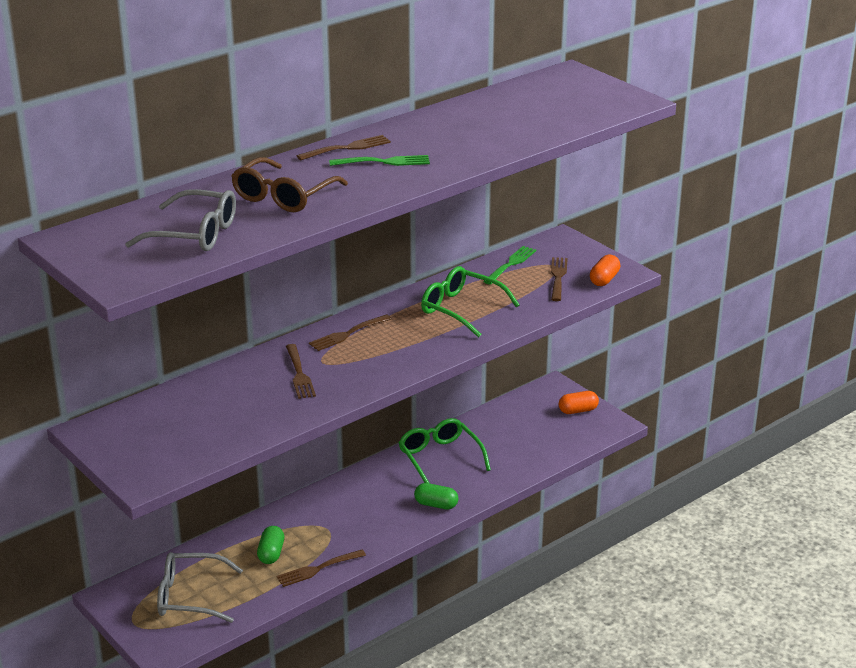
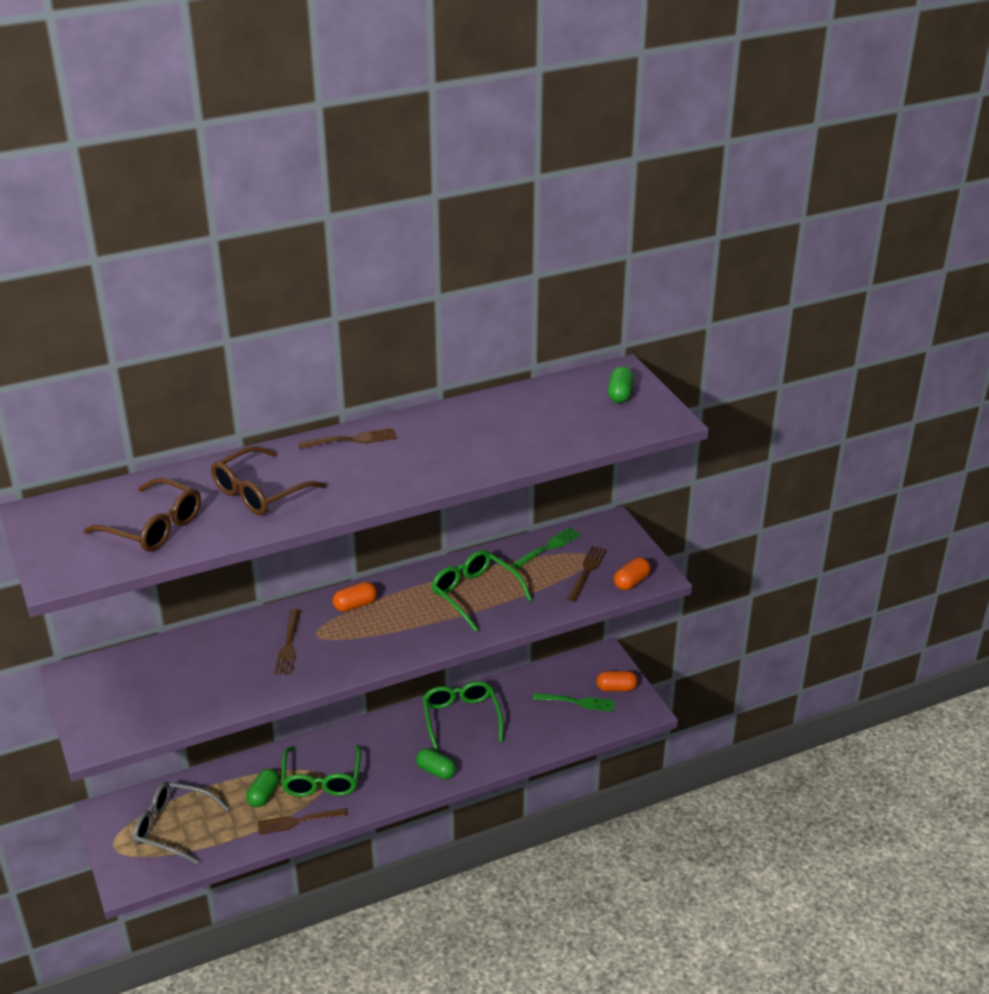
camera: 15 degrees right, 5 degrees up
grey glasses [125,189,236,251] -> brown glasses [84,478,201,552]
brown fork [309,314,392,351] -> orange capsule [333,582,377,612]
green fork [329,155,430,166] -> green fork moved to [533,693,615,712]
none -> green glasses [281,745,361,797]
none -> green capsule [608,367,633,403]

